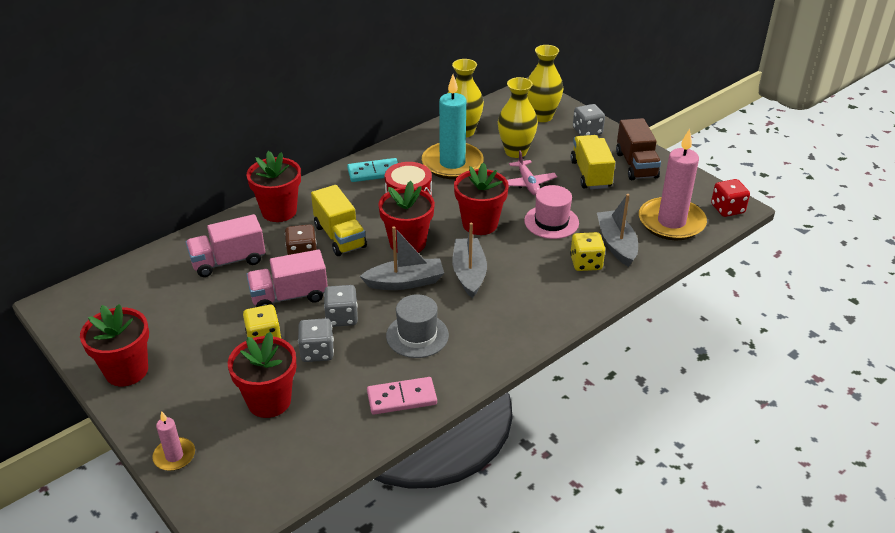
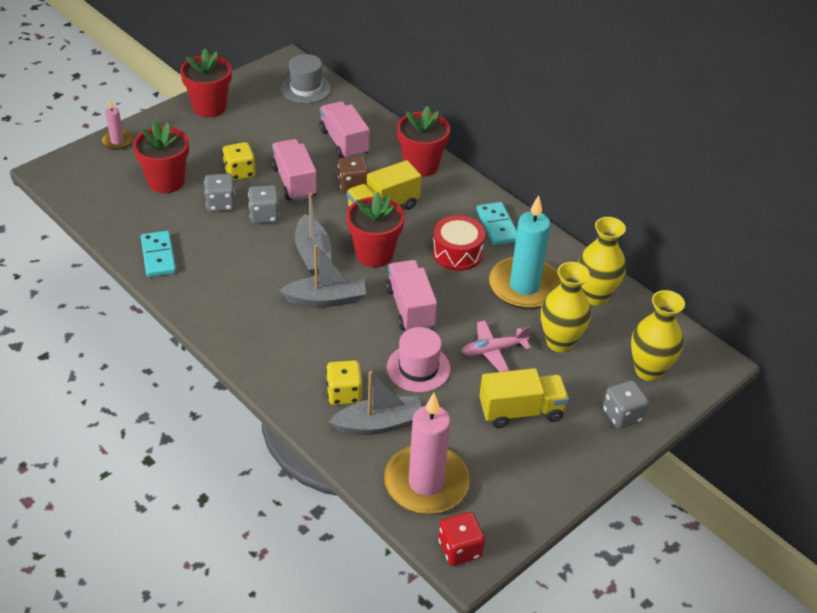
camera: 85 degrees right, 5 degrees up
pink domino [367,377,437,415] -> turquoise domino [141,231,176,277]
grey hat [386,294,449,358] -> grey hat moved to [281,54,331,103]
red flower pot [454,162,509,235] -> pink truck [386,260,437,330]
brown truck [616,118,661,180] -> none

